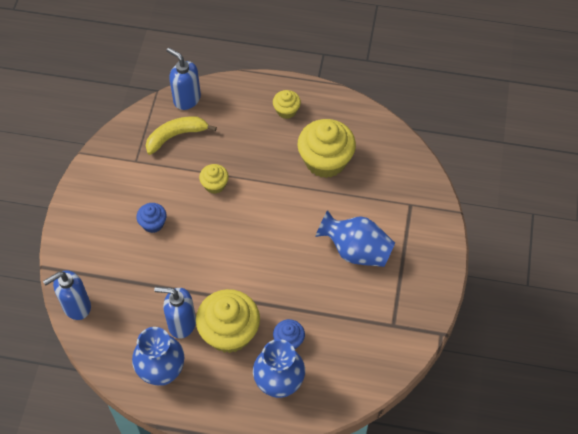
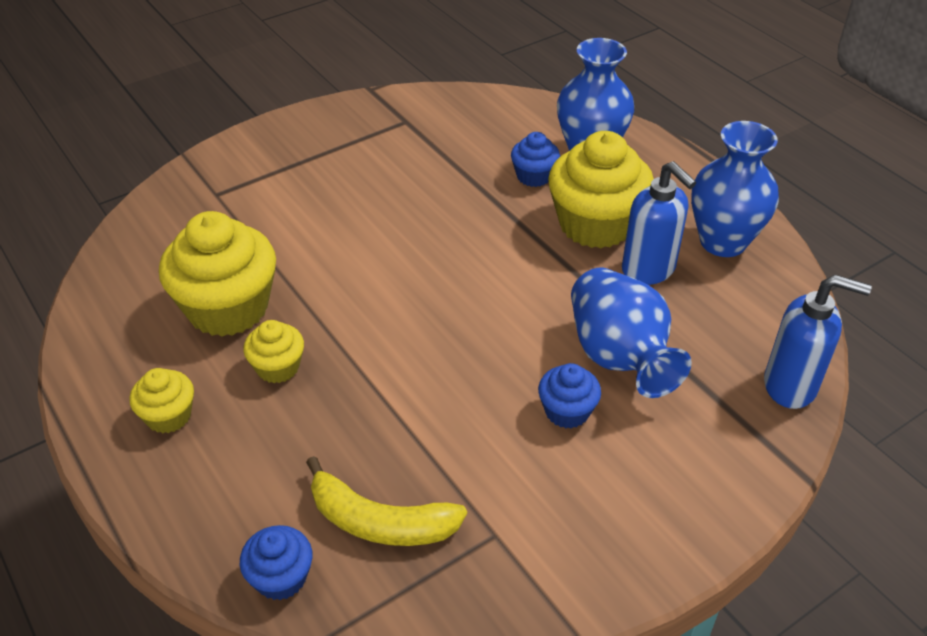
camera: 135 degrees left, 15 degrees down
blue soap dispenser [166,48,201,110] -> blue cupcake [240,525,313,600]
yellow cupcake [199,164,229,194] -> yellow cupcake moved to [243,320,304,383]
blue vase [315,210,395,267] -> blue vase moved to [571,267,692,398]

